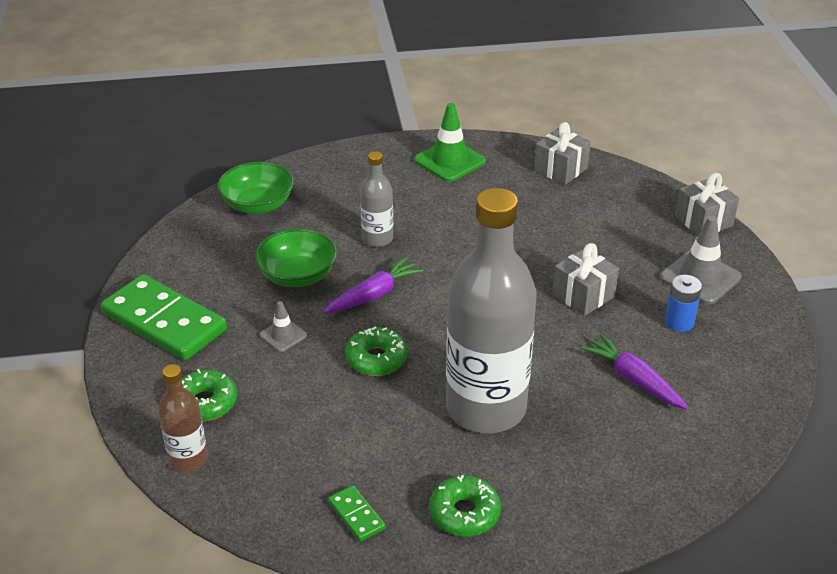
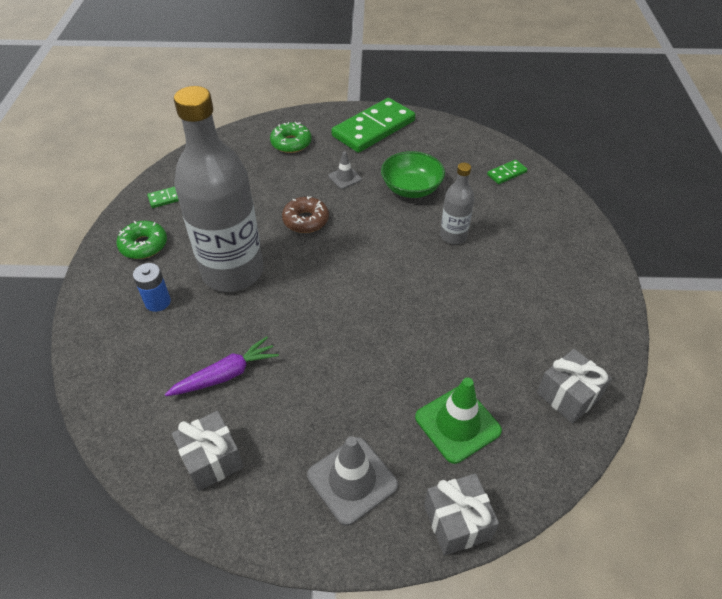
camera: 100 degrees right, 10 degrees up
brown bottle [158,364,208,472] -> none
green bowl [218,162,294,214] -> green domino [487,160,527,184]
purple carrot [323,257,424,314] -> none
green donut [345,327,408,376] -> brown donut [282,196,329,233]
green traffic cone [414,103,486,182] -> green traffic cone moved to [415,377,502,464]
grey gift [552,243,619,316] -> grey gift moved to [172,411,244,491]
blue battery [665,275,702,332] -> blue battery moved to [133,263,171,312]

